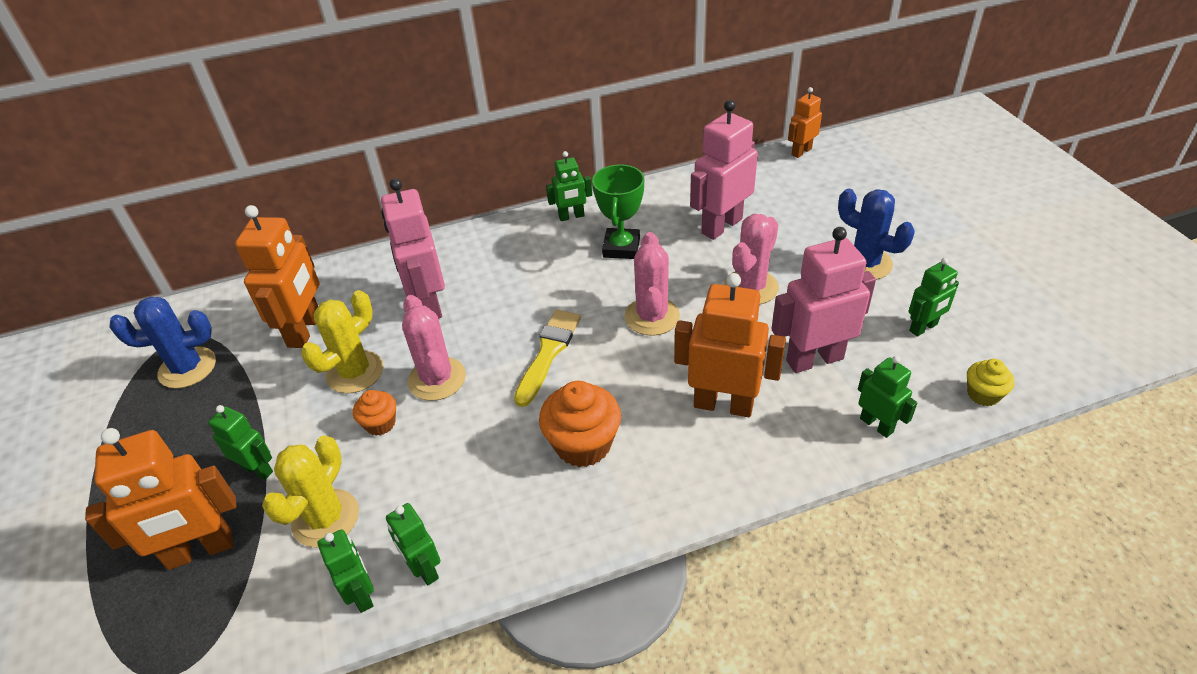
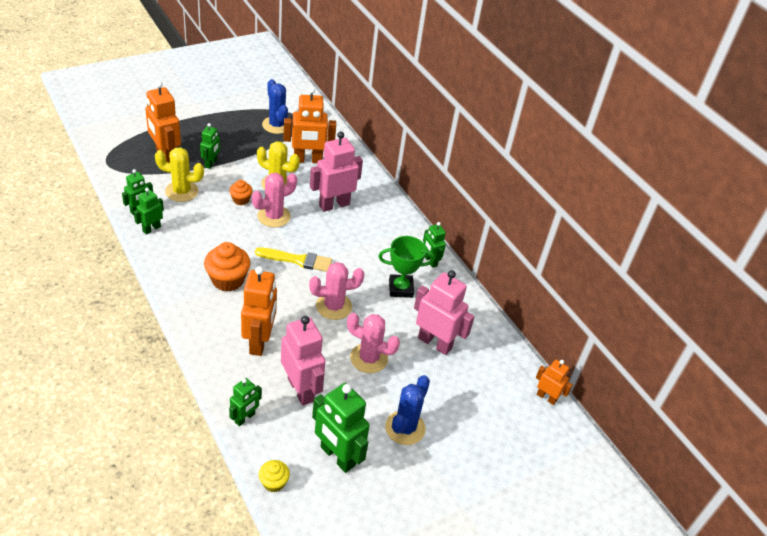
camera: 70 degrees right, 0 degrees up
green robot [909,258,959,337] -> green robot [312,383,370,473], size x1.79

